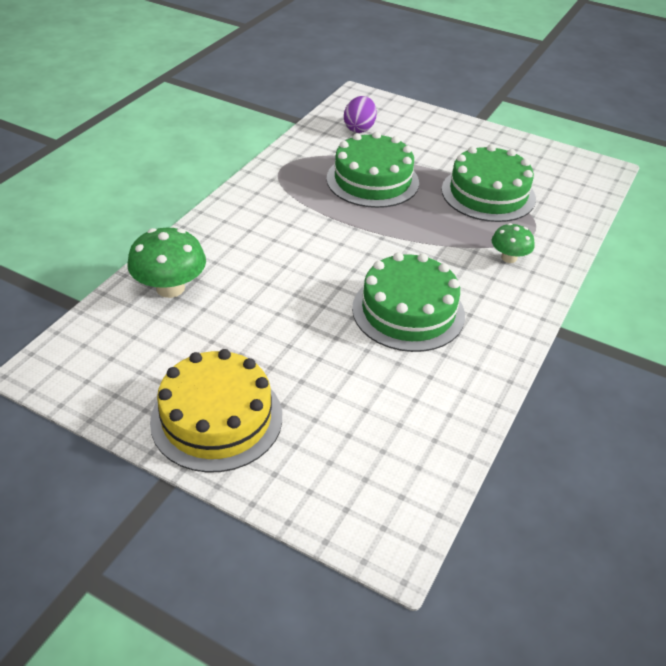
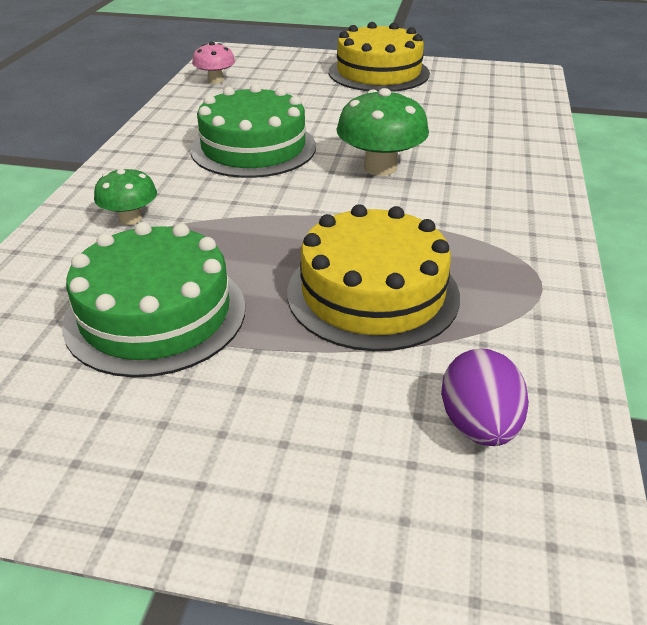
camera: 165 degrees right, 5 degrees down
green mushroom [128,228,206,298] -> green mushroom moved to [336,88,429,176]
green cake [327,132,419,208] -> yellow cake [287,204,460,351]
none -> pink mushroom [192,42,235,84]

